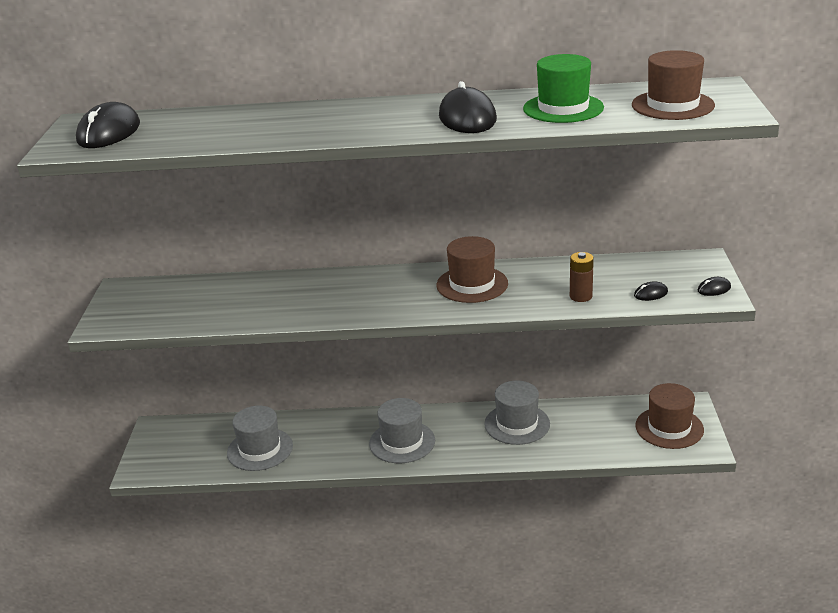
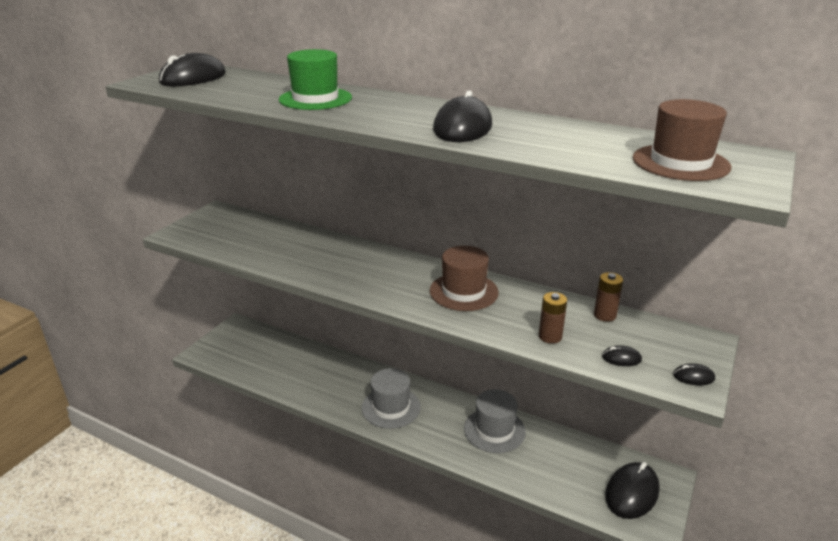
camera: 25 degrees right, 0 degrees up
grey hat [227,405,293,471] -> none
green hat [523,54,604,123] -> green hat moved to [279,49,352,110]
brown hat [635,383,704,449] -> black mouse [605,462,660,519]
none -> brown battery [594,272,623,322]

